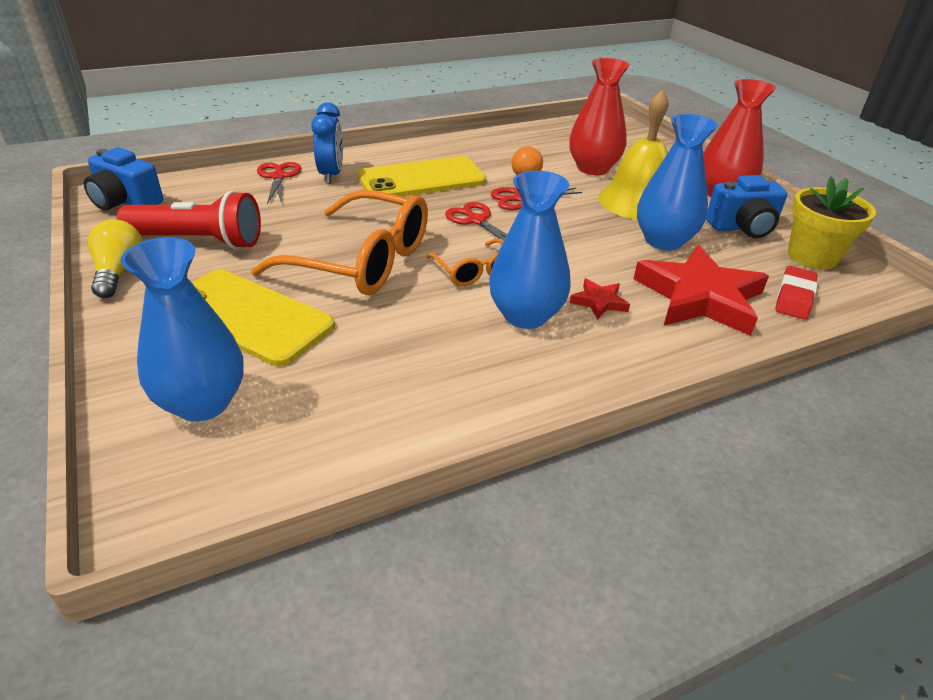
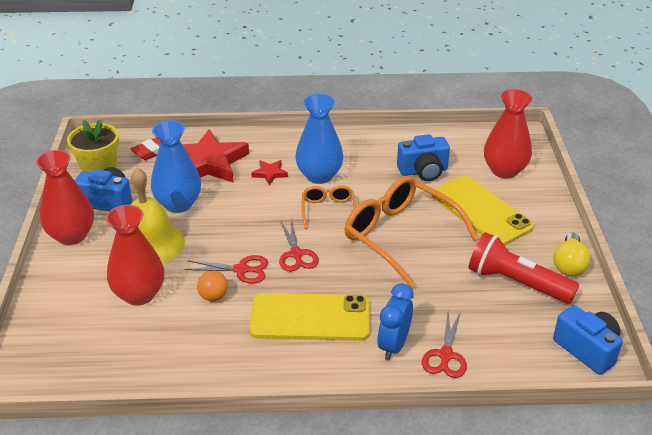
camera: 155 degrees left, 0 degrees up
blue vase [121,237,244,422] -> red vase [484,89,532,179]
none -> blue camera [397,134,450,181]

